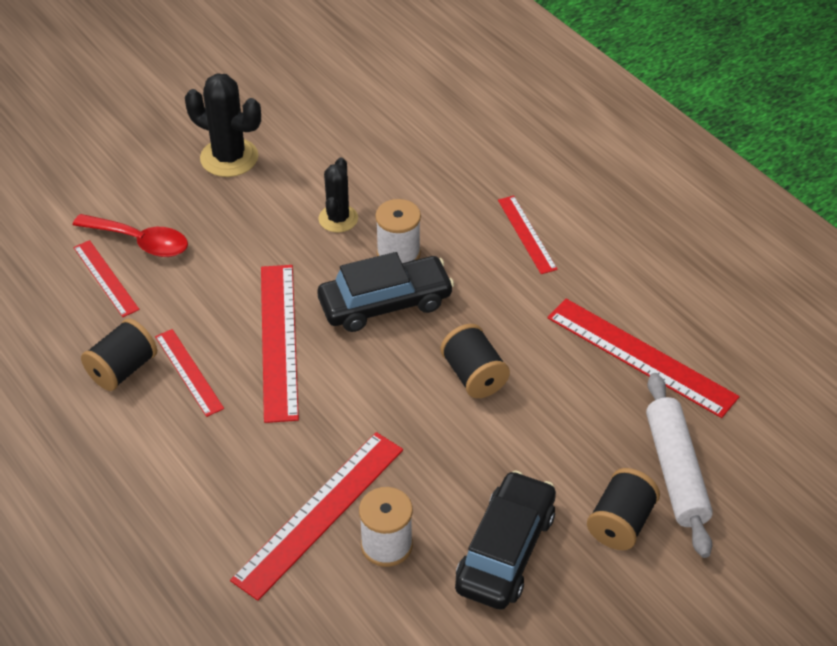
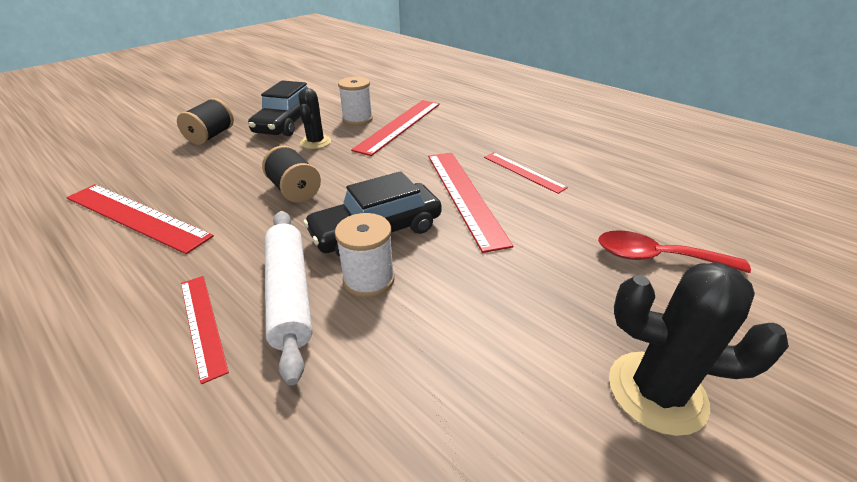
camera: 170 degrees right, 10 degrees down
red ruler [73,240,140,317] -> none
black spool [81,318,157,391] -> none
black cactus [318,157,358,232] -> black cactus moved to [298,88,331,149]
white rolling pin [646,373,713,558] -> white rolling pin moved to [265,211,313,385]

